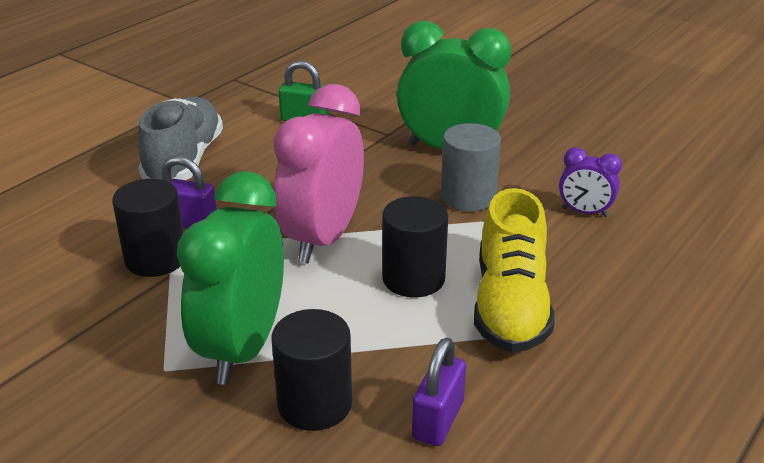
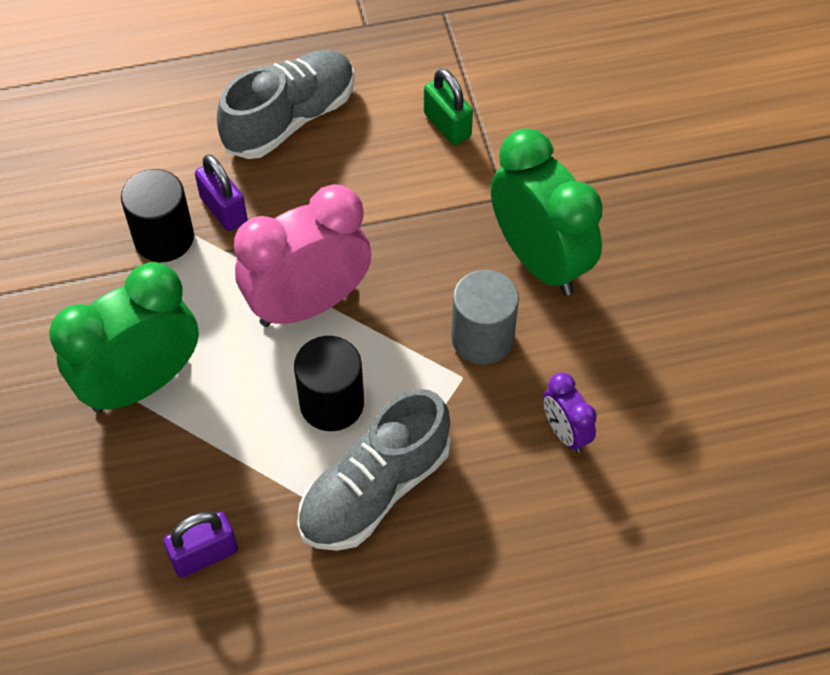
camera: 40 degrees right, 25 degrees up
black cylinder [271,309,352,431] -> none
yellow shoe [474,188,554,353] -> grey shoe [297,389,451,551]

